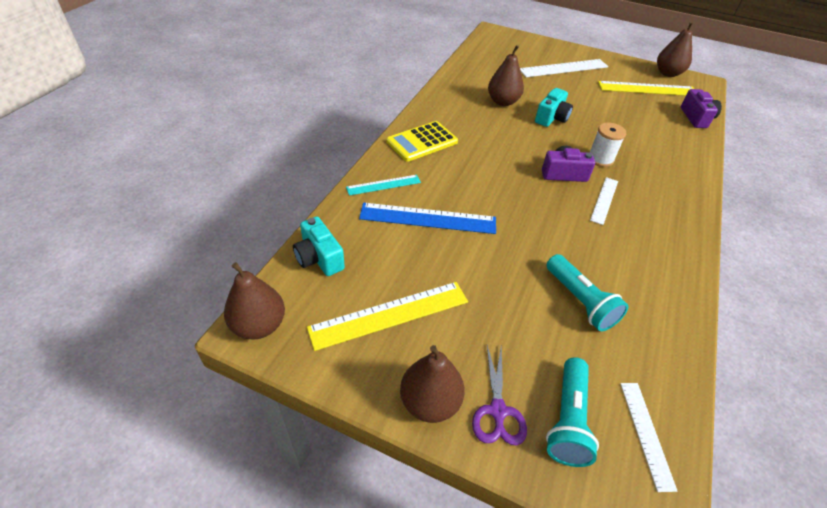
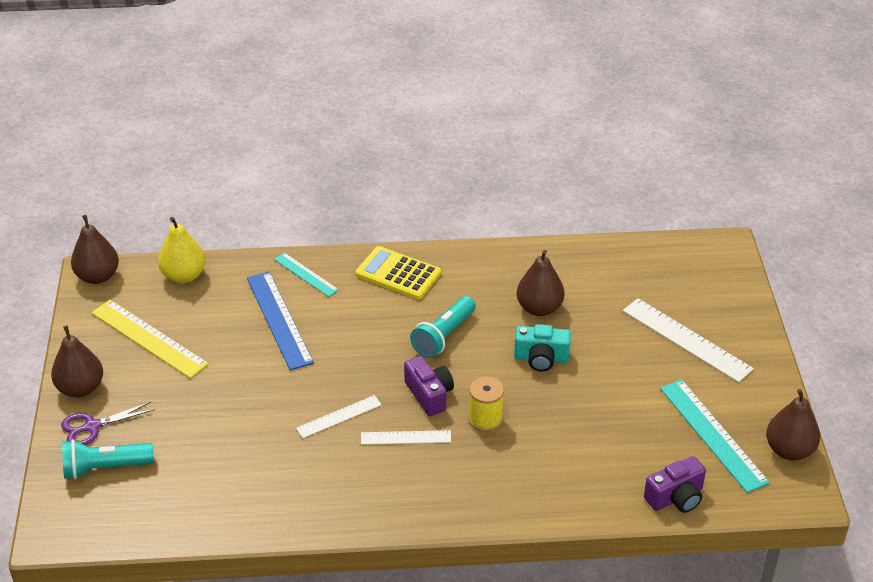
camera: 65 degrees right, 5 degrees down
turquoise camera [293,216,345,276] -> yellow pear [158,217,206,283]
turquoise flashlight [547,254,628,331] -> turquoise flashlight moved to [410,296,476,358]
white spool [589,122,626,167] -> yellow spool [469,376,504,432]
yellow ruler [598,81,694,96] -> turquoise ruler [660,380,770,493]
white ruler [620,383,677,492] -> white ruler moved to [296,395,382,438]

